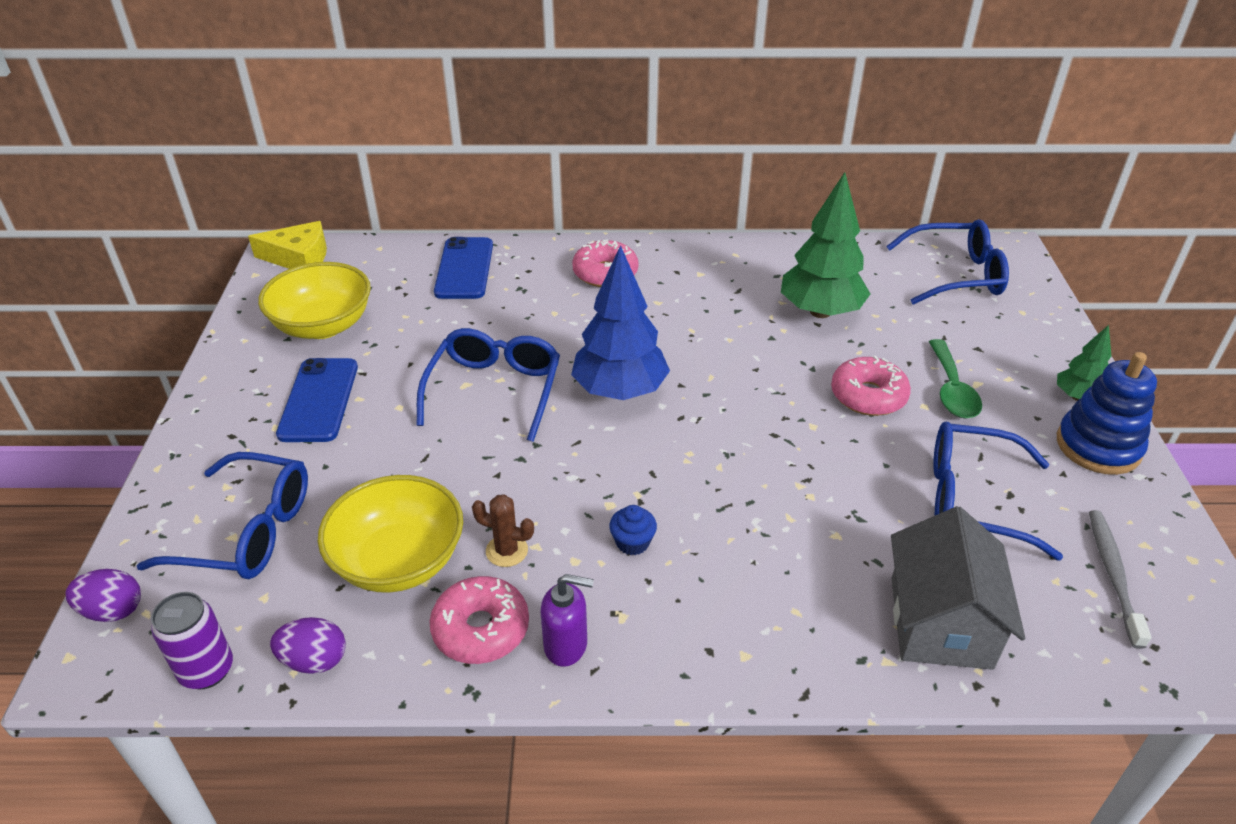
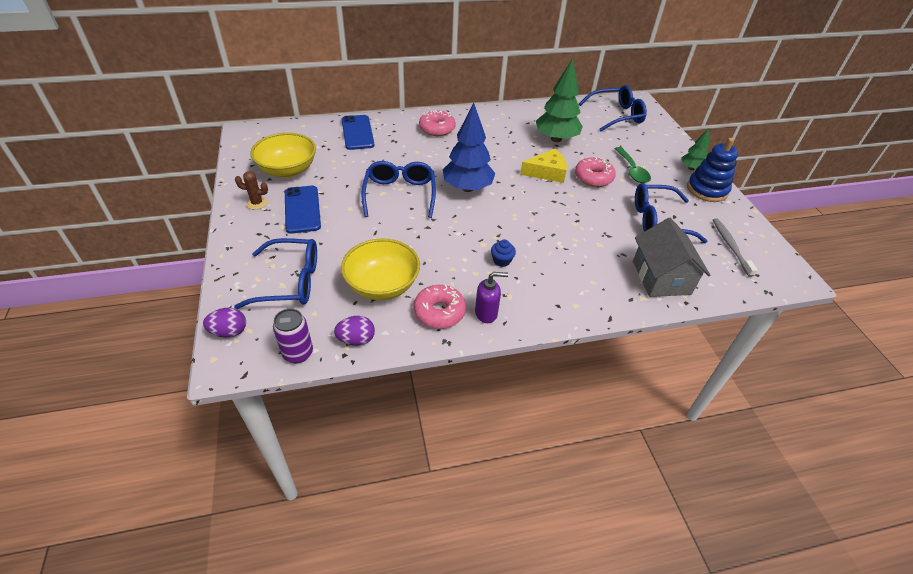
camera: 15 degrees left, 5 degrees up
yellow cheese [248,221,327,269] -> yellow cheese moved to [520,149,567,183]
brown cactus [472,494,534,567] -> brown cactus moved to [235,171,268,210]

